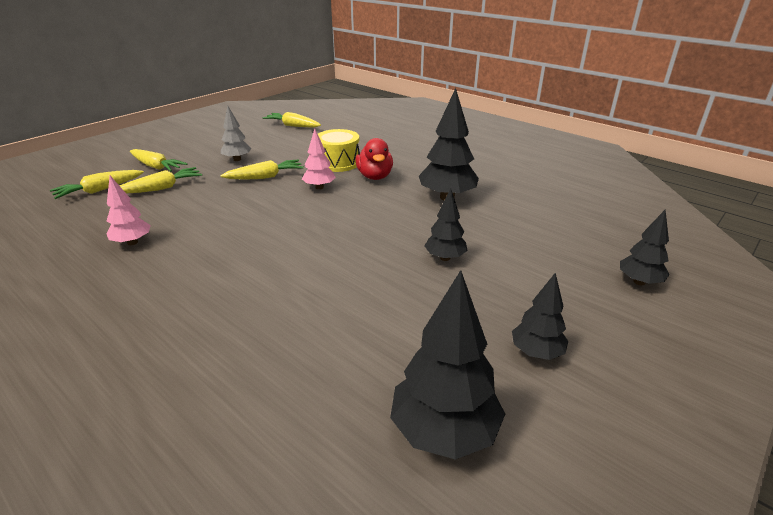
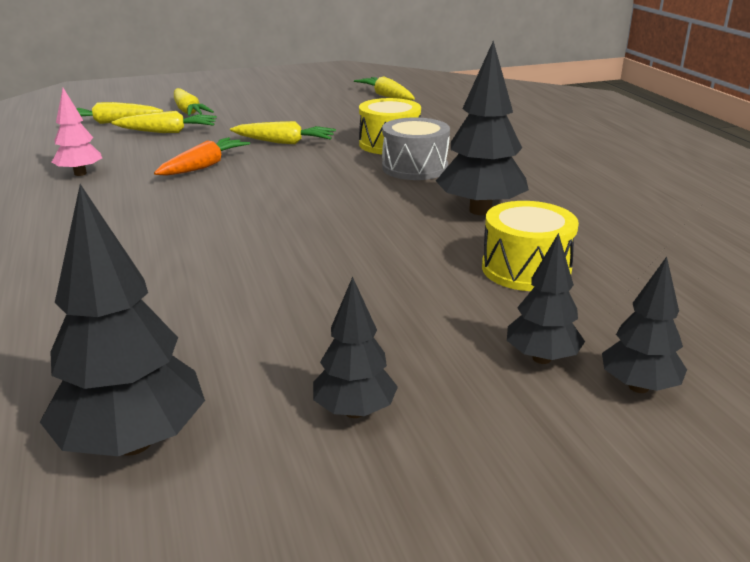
camera: 30 degrees right, 5 degrees down
grey tree [221,106,251,161] -> none
pink tree [302,129,336,189] -> none
red duck [355,138,393,180] -> grey drum [382,117,450,180]
black tree [424,189,468,261] -> black tree moved to [507,233,585,364]
none -> orange carrot [154,137,250,176]
none -> yellow drum [482,201,579,291]

